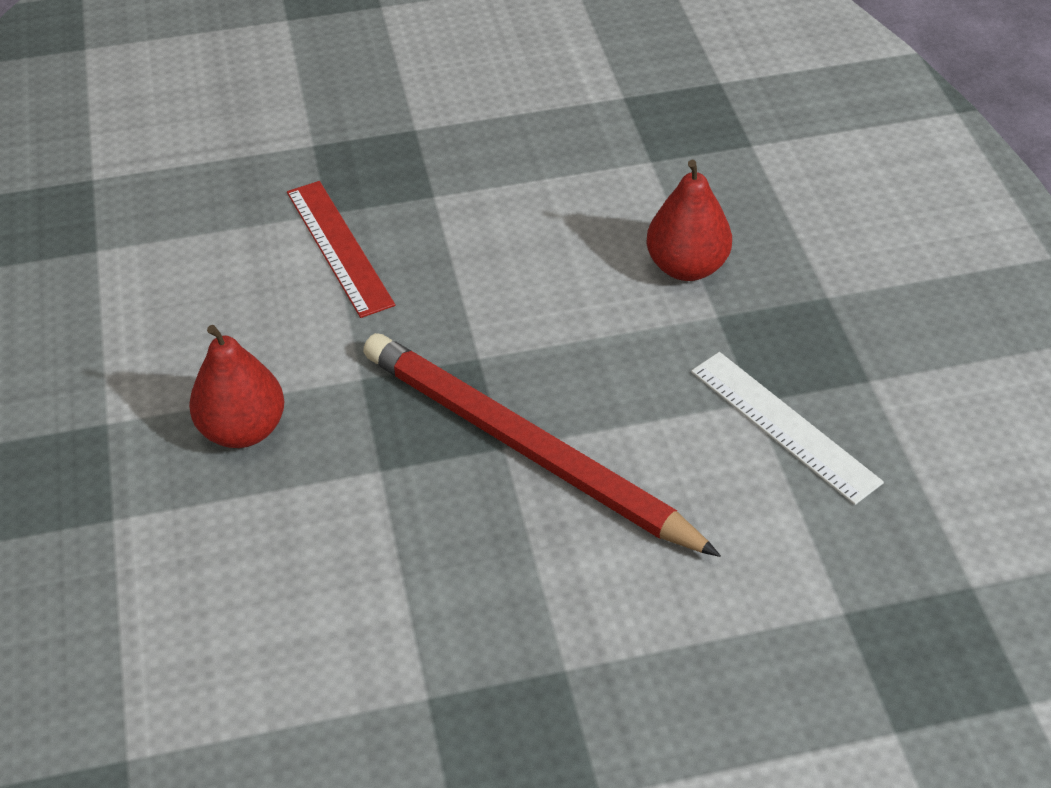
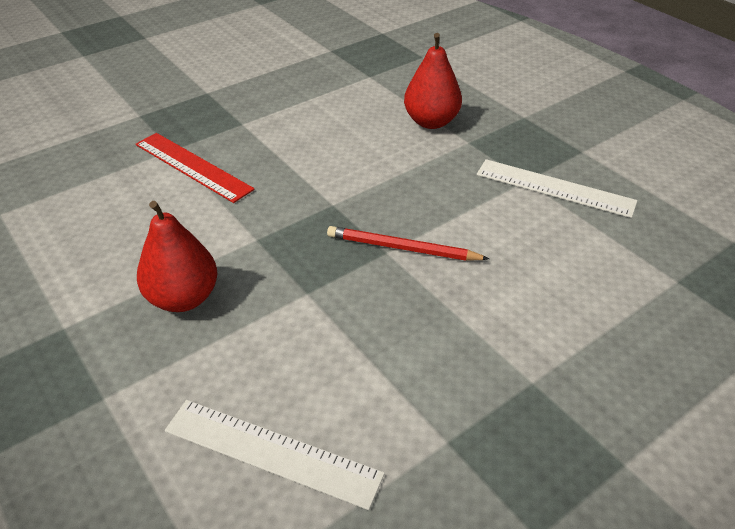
camera: 25 degrees left, 5 degrees down
red pencil [363,333,721,557] -> red pencil [327,226,489,261], size x0.49
none -> white ruler [165,400,385,510]

